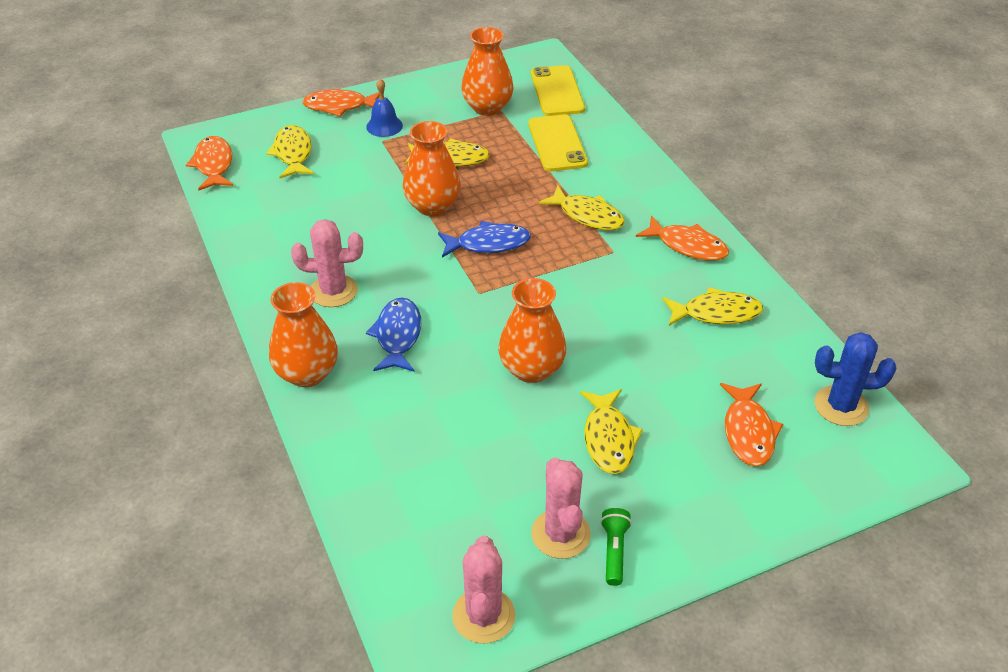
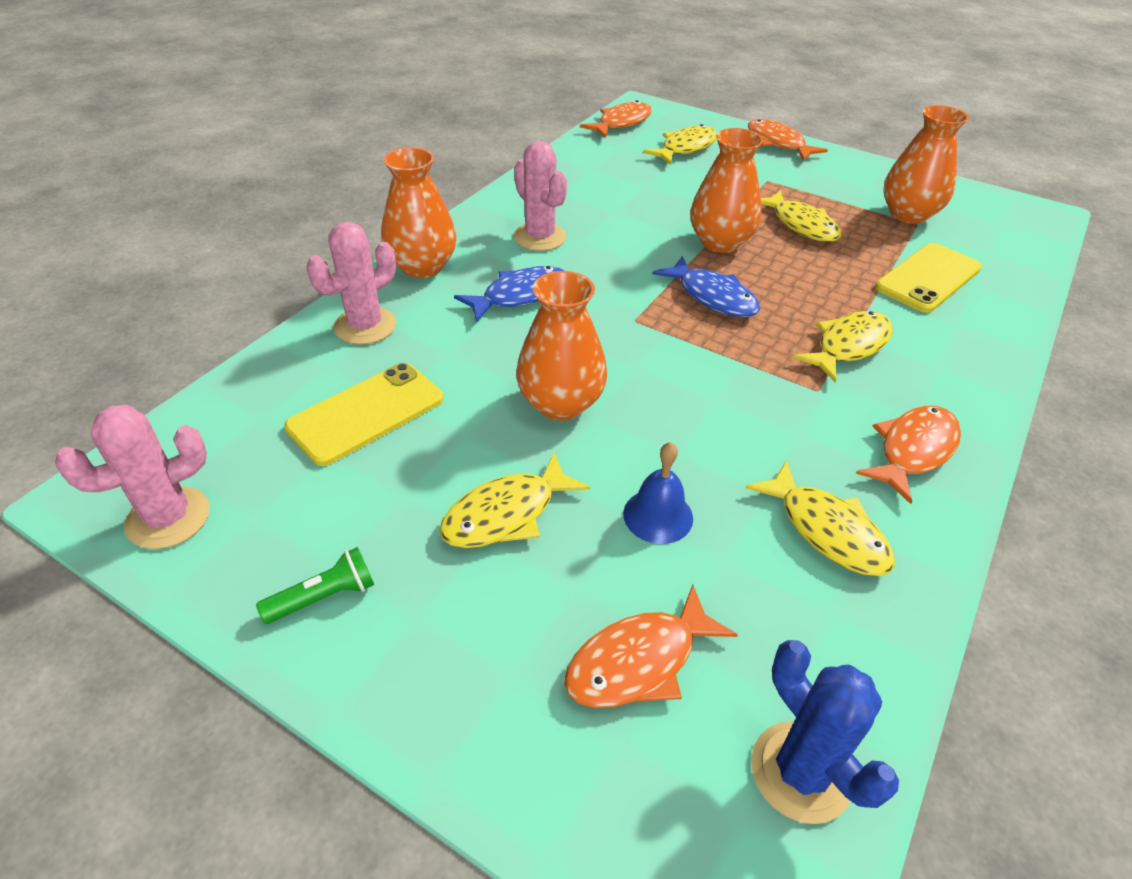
camera: 55 degrees right, 0 degrees up
blue bell [366,79,403,137] -> blue bell moved to [623,442,693,544]
yellow phone [531,65,585,116] -> yellow phone moved to [284,363,443,466]
pink cactus [531,457,591,559] -> pink cactus moved to [306,222,396,345]
yellow fish [538,185,625,230] -> yellow fish turned 135 degrees counterclockwise [792,311,893,382]
orange fish [636,215,729,261] -> orange fish turned 135 degrees counterclockwise [856,406,961,504]

